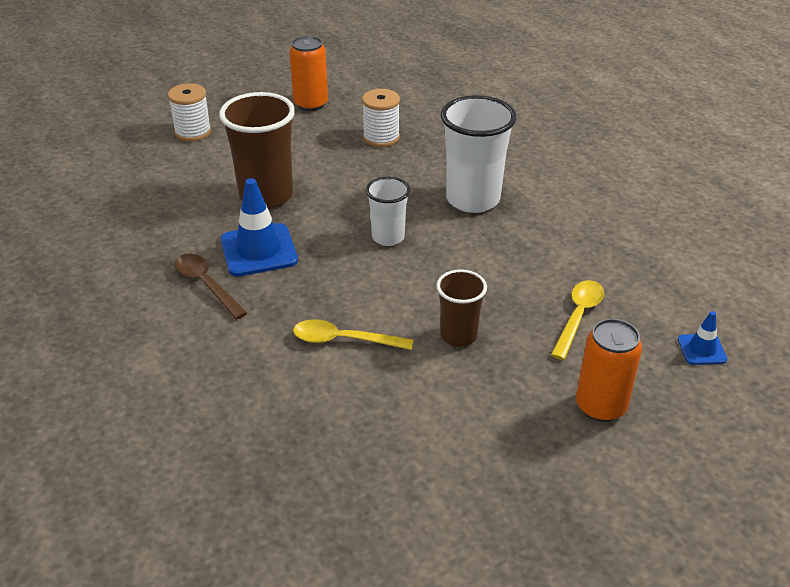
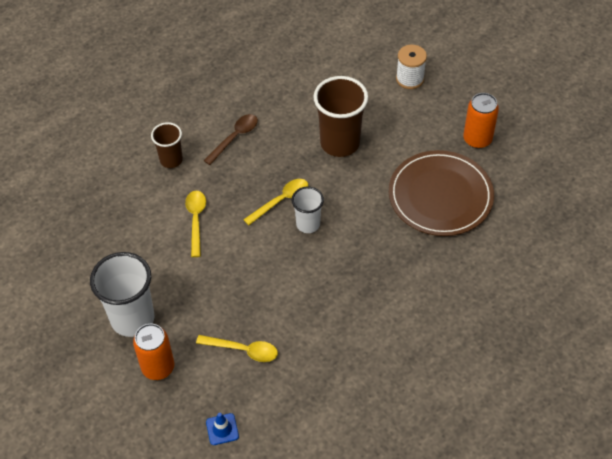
camera: 80 degrees right, 15 degrees up
blue traffic cone [220,178,298,277] -> none
white spool [362,89,400,147] -> brown plate [389,150,494,236]
brown cup [436,269,487,347] -> brown cup moved to [151,122,183,168]
white cup [441,95,517,213] -> white cup moved to [90,252,154,337]
none -> yellow spoon [243,179,308,225]

